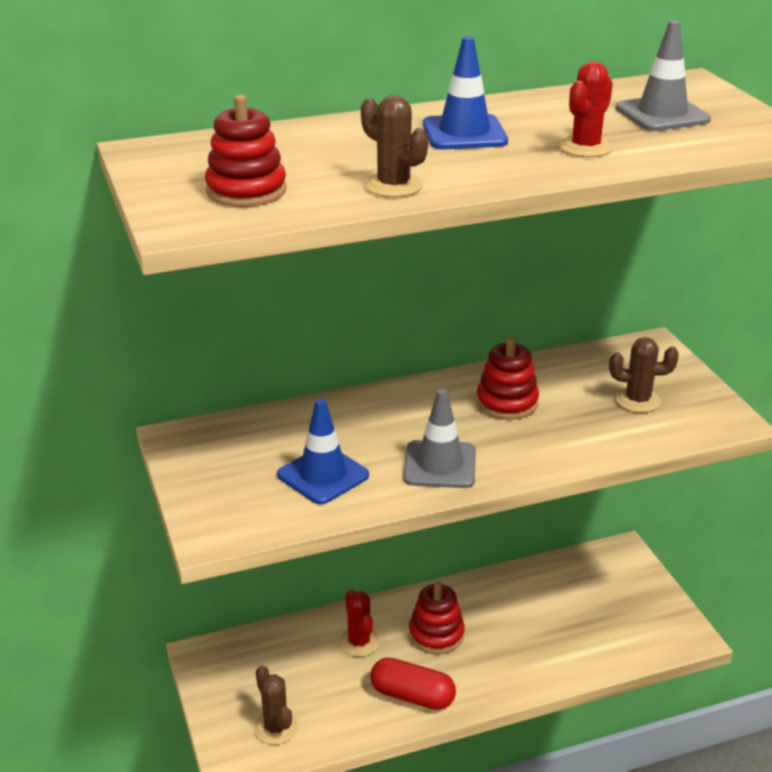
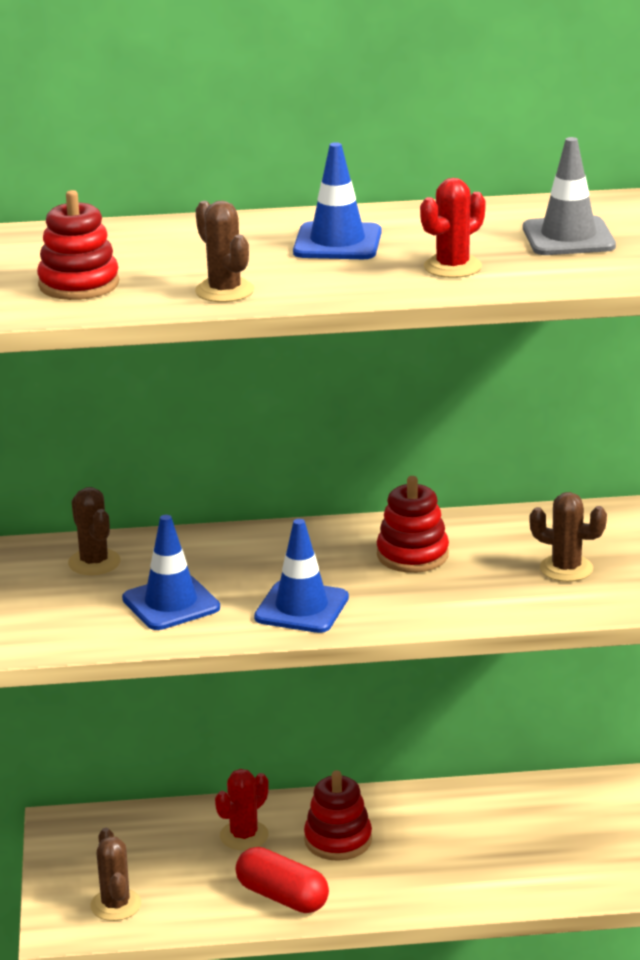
camera: 15 degrees right, 5 degrees down
red cactus [339,589,380,657] -> red cactus turned 45 degrees clockwise [215,769,269,850]
grey traffic cone [404,389,476,488] -> blue traffic cone [254,519,349,633]
none -> brown cactus [68,487,120,575]

